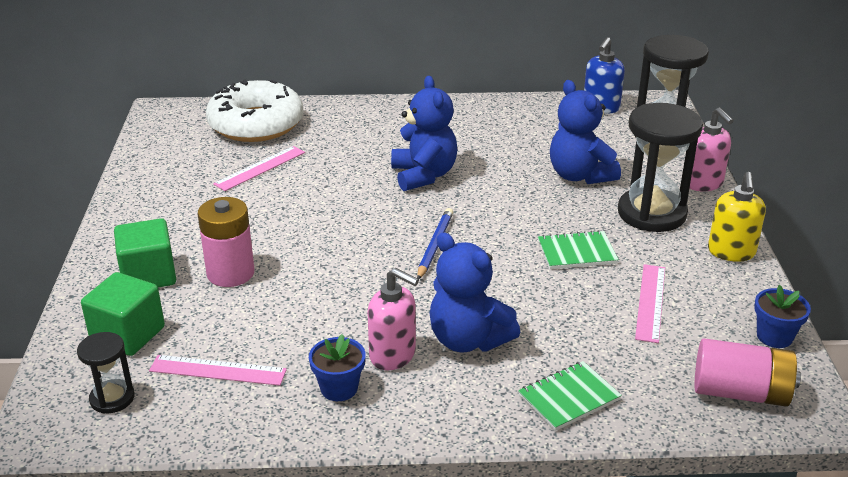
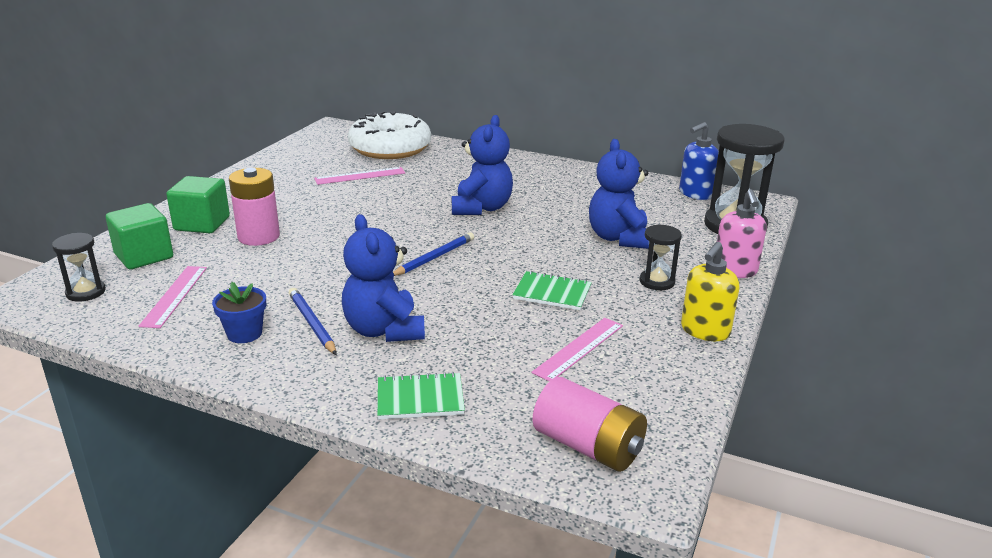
camera: 25 degrees right, 5 degrees down
pink ruler [149,355,287,386] -> pink ruler turned 60 degrees clockwise [139,266,207,328]
pink soap dispenser [367,268,419,370] -> blue pencil [289,288,337,355]
black hourglass [618,103,703,232] -> black hourglass [639,224,682,290], size x0.51
blue flower pot [754,285,811,348] -> none

